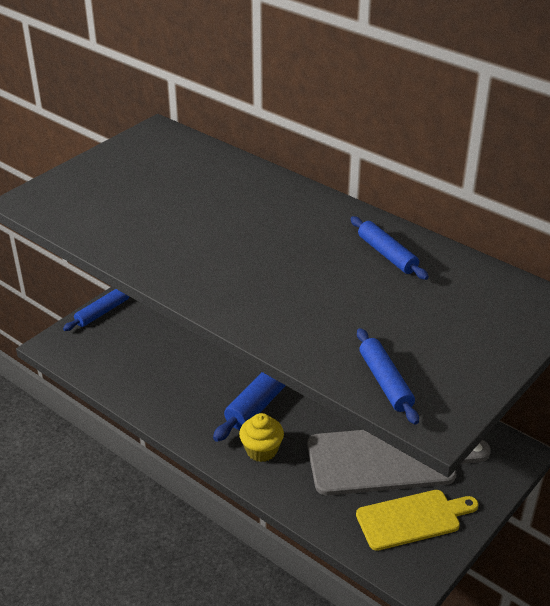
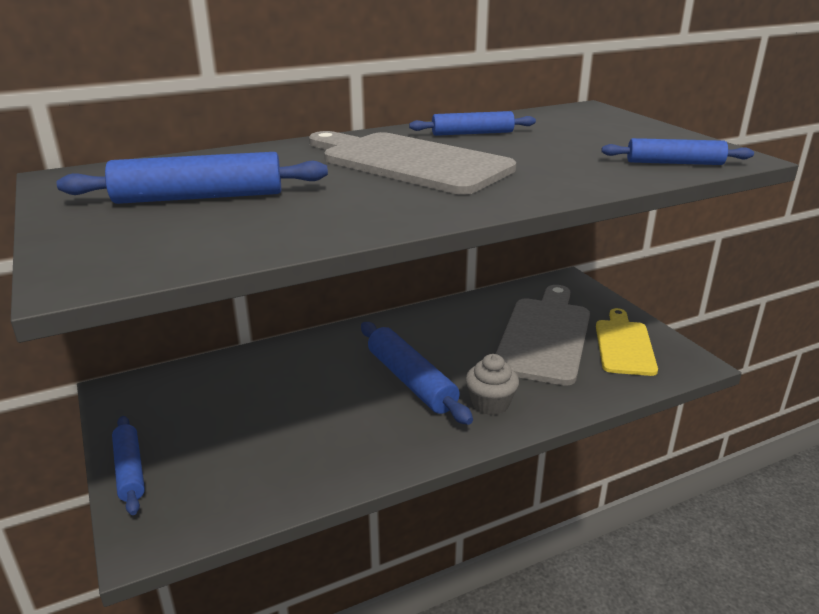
camera: 65 degrees left, 10 degrees down
yellow cupcake [239,413,284,462] -> grey cupcake [466,354,519,415]
none -> blue rolling pin [56,152,328,204]
none -> grey cutting board [309,131,516,195]

